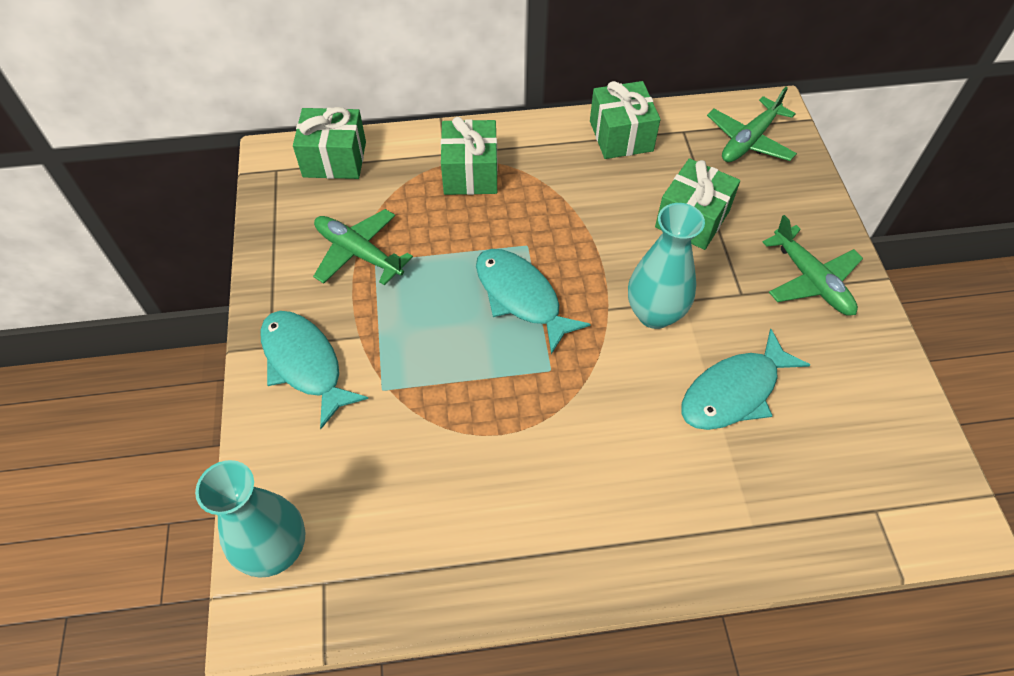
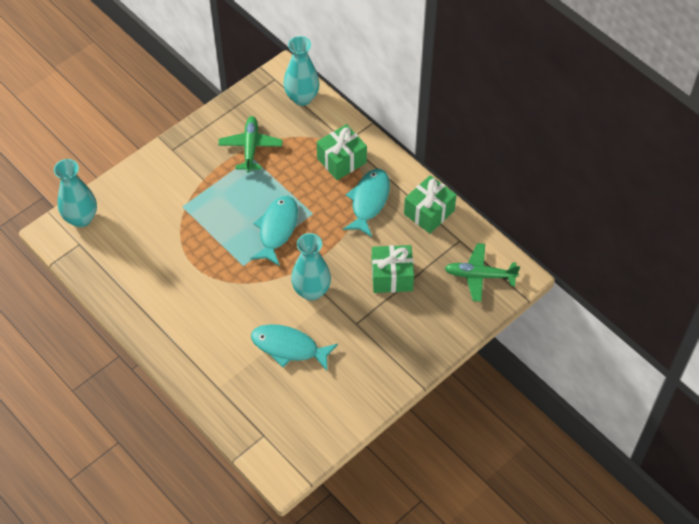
camera: 55 degrees right, 0 degrees up
turquoise fish [260,311,368,429] -> turquoise fish moved to [343,169,390,237]
green gift [293,107,366,179] -> turquoise vase [284,36,320,106]
green plane [763,215,863,316] -> none

